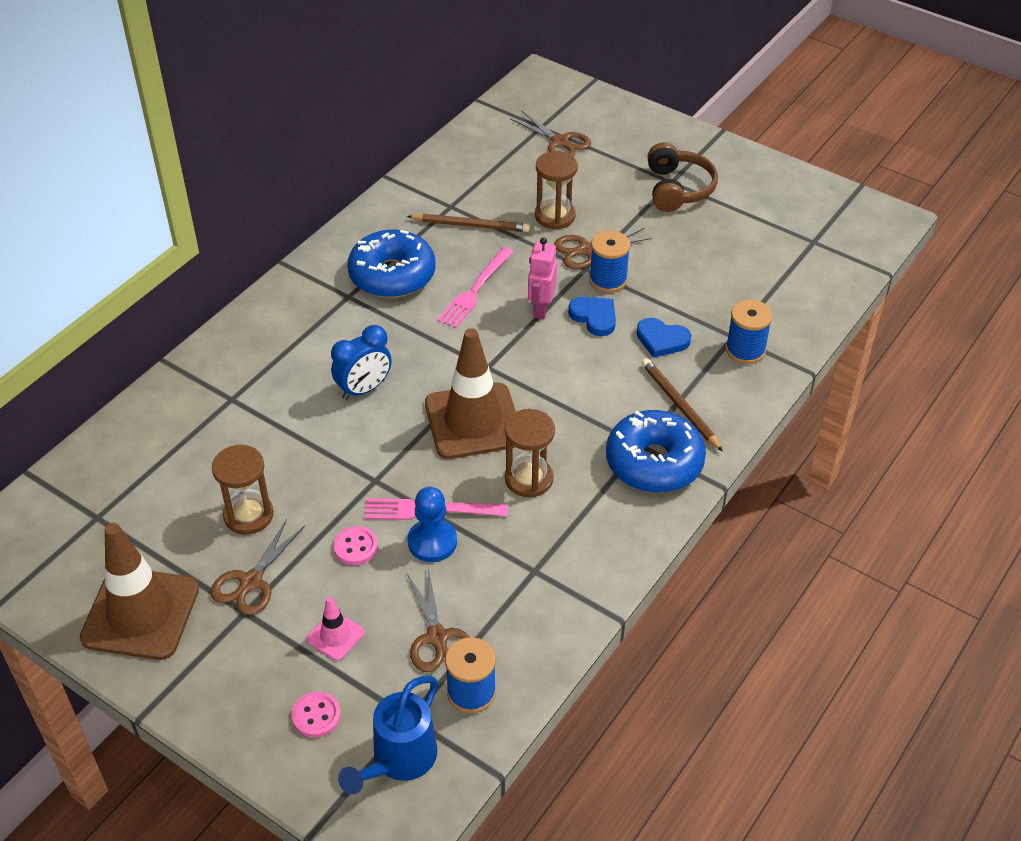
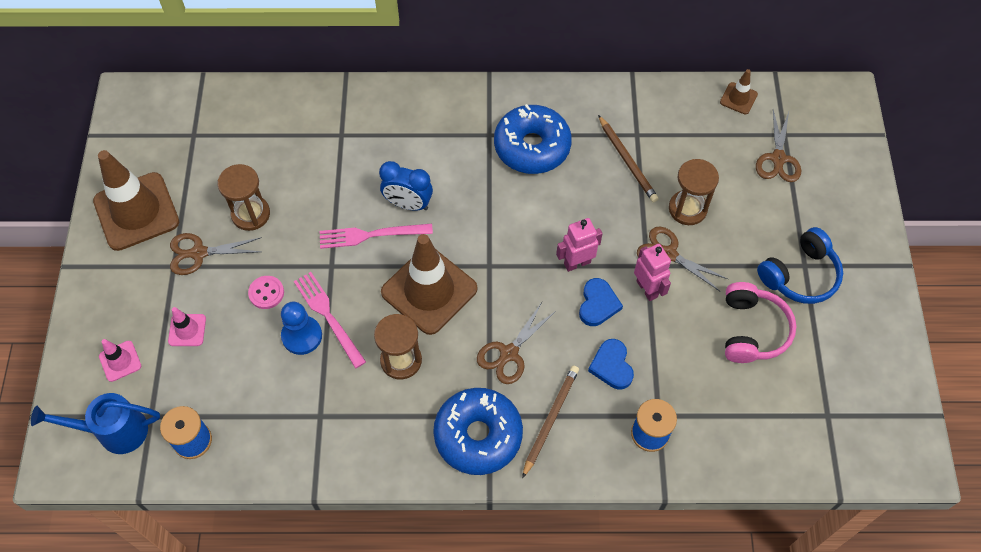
camera: 55 degrees right, 15 degrees up
pink button [292,692,341,738] -> pink traffic cone [99,339,141,382]
brown scissors [407,568,469,672] -> brown scissors moved to [477,302,556,384]
pink fork [438,247,514,328] -> pink fork moved to [319,224,433,249]
blue spool [589,230,630,293] -> pink robot [634,244,671,301]
brown headphones [647,142,718,212] -> blue headphones [757,227,843,304]
none -> brown traffic cone [720,69,758,114]
none -> pink headphones [725,282,796,363]

